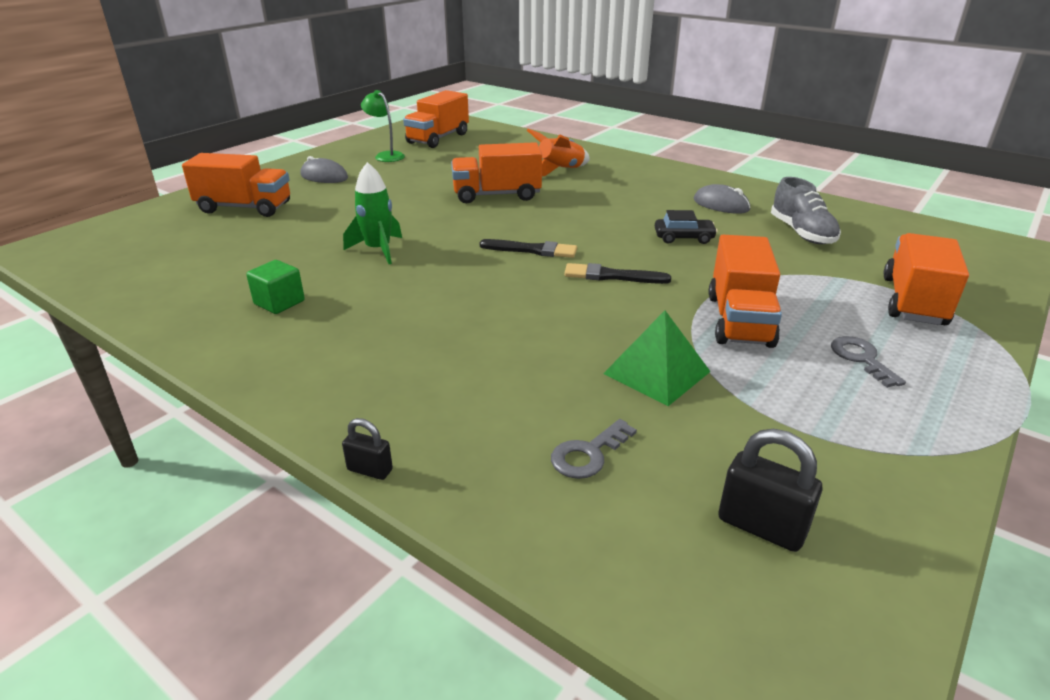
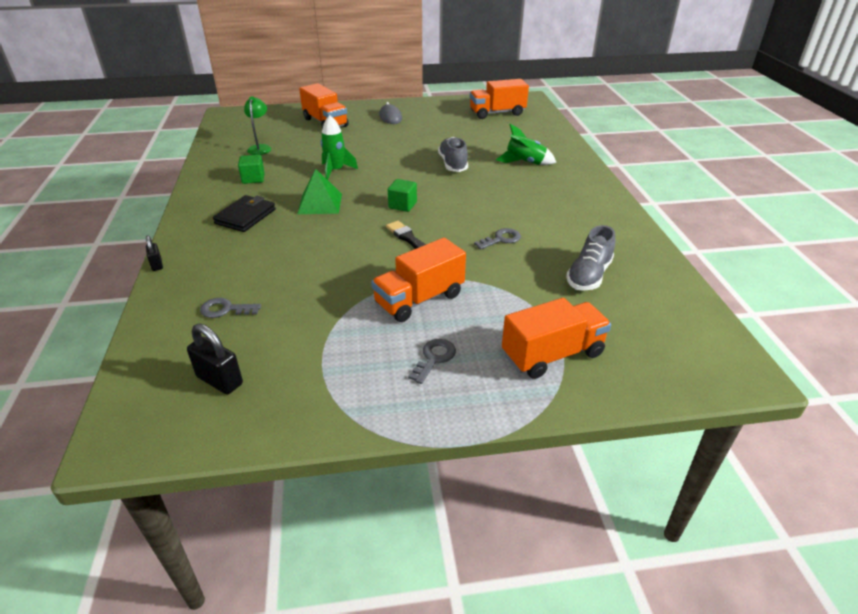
camera: 45 degrees right, 5 degrees up
green lamp [361,90,405,162] -> green lamp moved to [244,96,271,155]
orange truck [451,142,542,203] -> grey shoe [438,137,468,172]
black brush [480,239,577,258] -> green cube [388,179,417,212]
orange rocket [527,129,590,176] -> green rocket [496,124,556,165]
green pyramid [603,311,711,406] -> green pyramid moved to [297,169,342,214]
black car [655,210,718,244] -> grey key [474,228,521,250]
grey mouse [694,184,750,214] -> none
black padlock [718,429,823,552] -> black padlock turned 45 degrees counterclockwise [187,324,243,394]
none -> black wallet [213,195,276,232]

